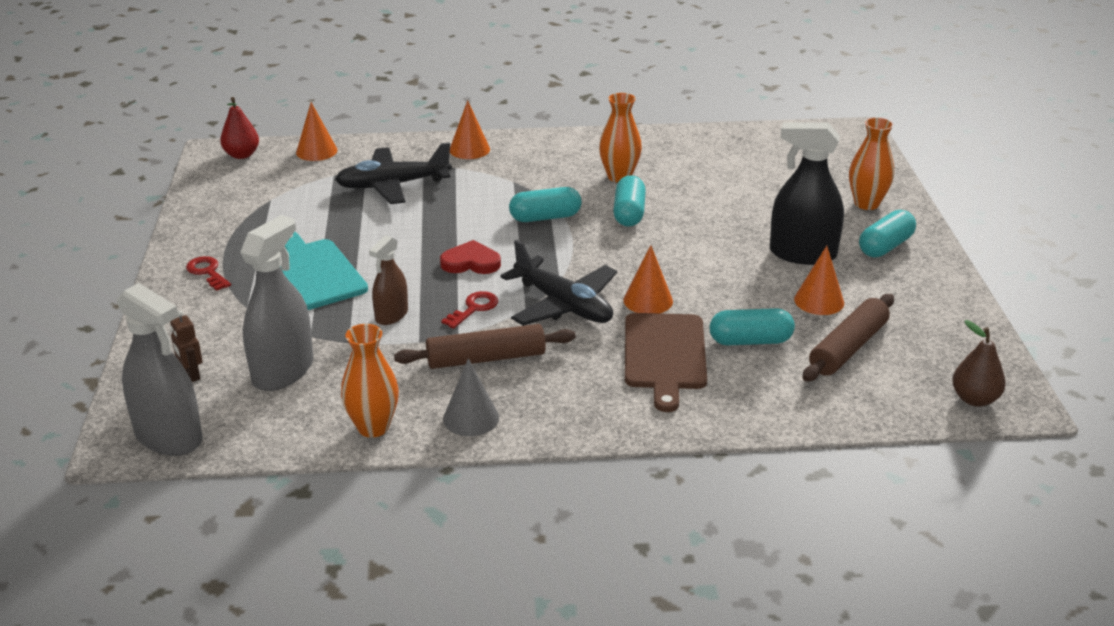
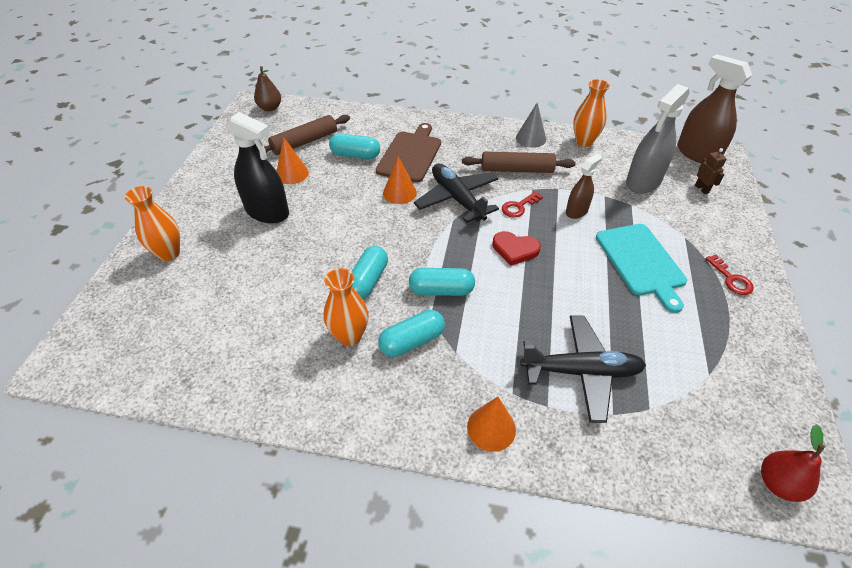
camera: 165 degrees left, 15 degrees up
grey spray bottle [117,283,203,456] -> brown spray bottle [677,54,752,163]
orange cone [296,102,337,161] -> none
turquoise capsule [859,210,916,257] -> turquoise capsule moved to [378,310,445,357]

